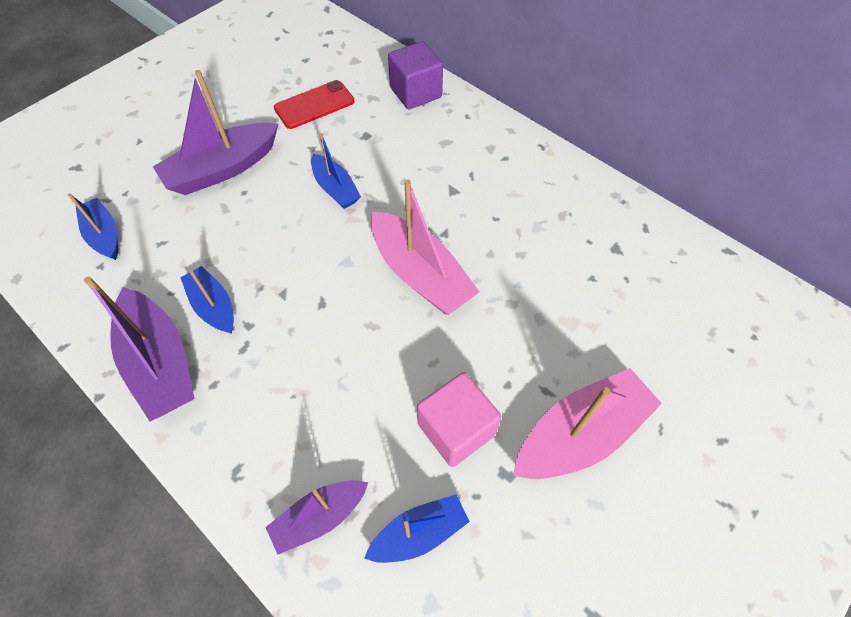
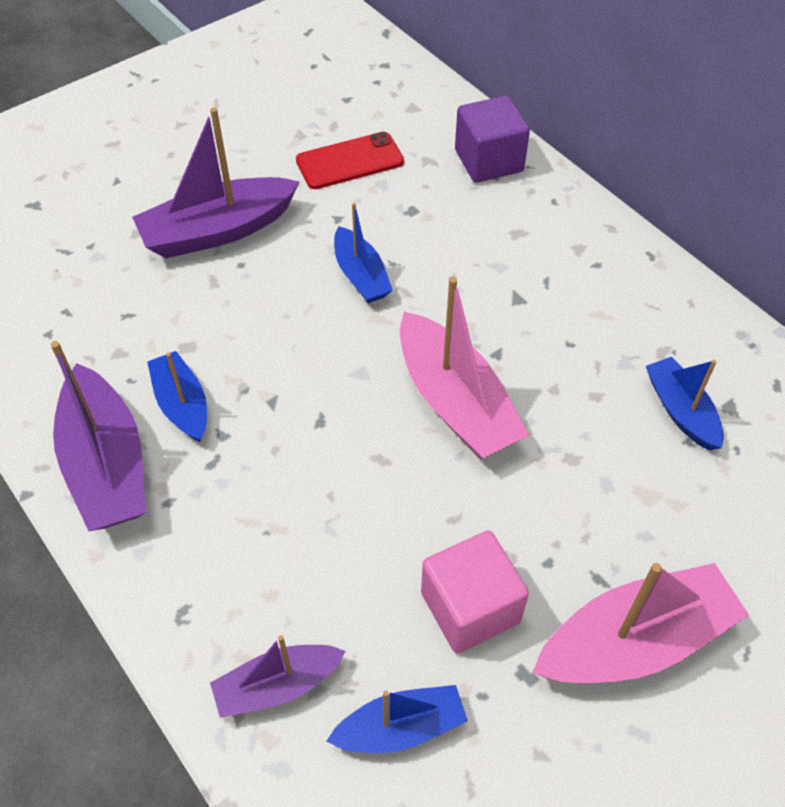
camera: 10 degrees right, 5 degrees down
blue boat [68,193,118,260] -> blue boat moved to [646,357,724,450]

